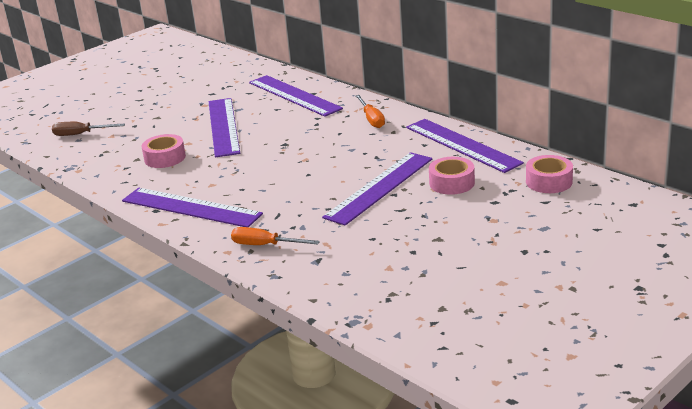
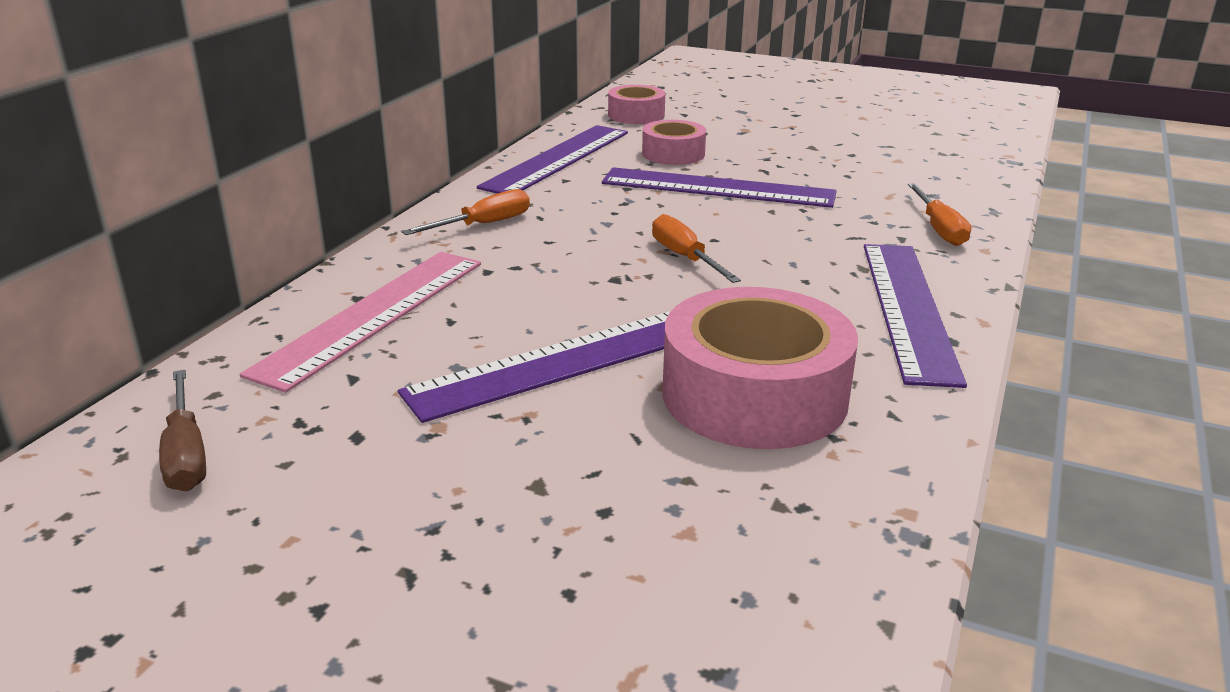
camera: 115 degrees left, 0 degrees up
brown screwdriver [52,122,125,136] -> brown screwdriver moved to [159,370,206,491]
pink tape [142,134,186,168] -> pink tape [662,287,858,449], size x1.82
purple ruler [249,75,343,117] -> pink ruler [240,252,481,393]
none -> orange screwdriver [652,214,741,283]

